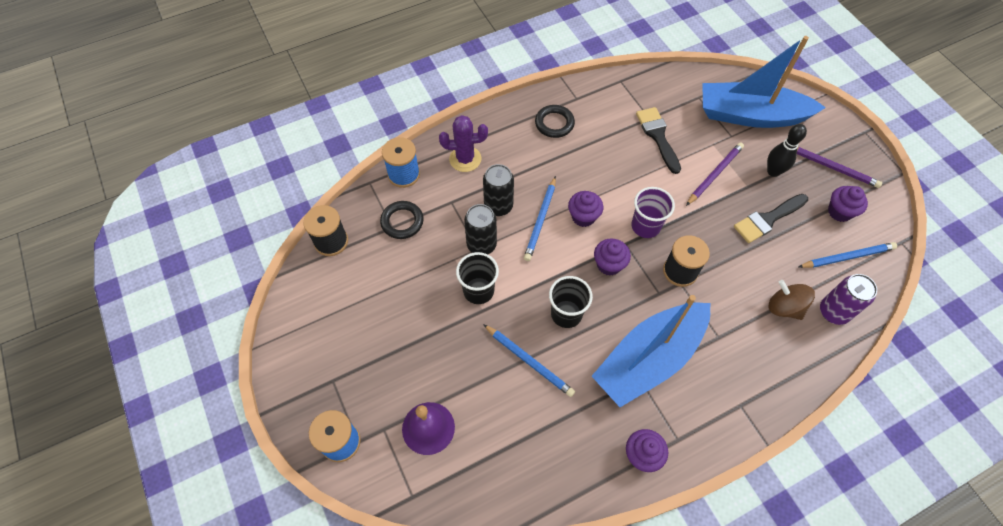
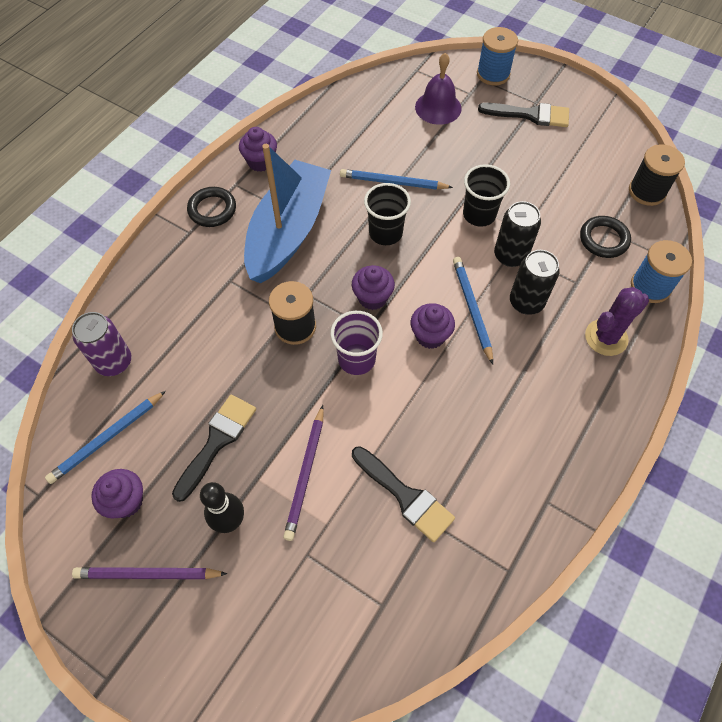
camera: 150 degrees right, 0 degrees up
black ring [535,105,575,138] -> black ring moved to [187,187,236,227]
blue boat [703,36,826,128] -> none
brown spinning top [768,280,815,320] -> none
none -> black brush [478,103,569,127]

